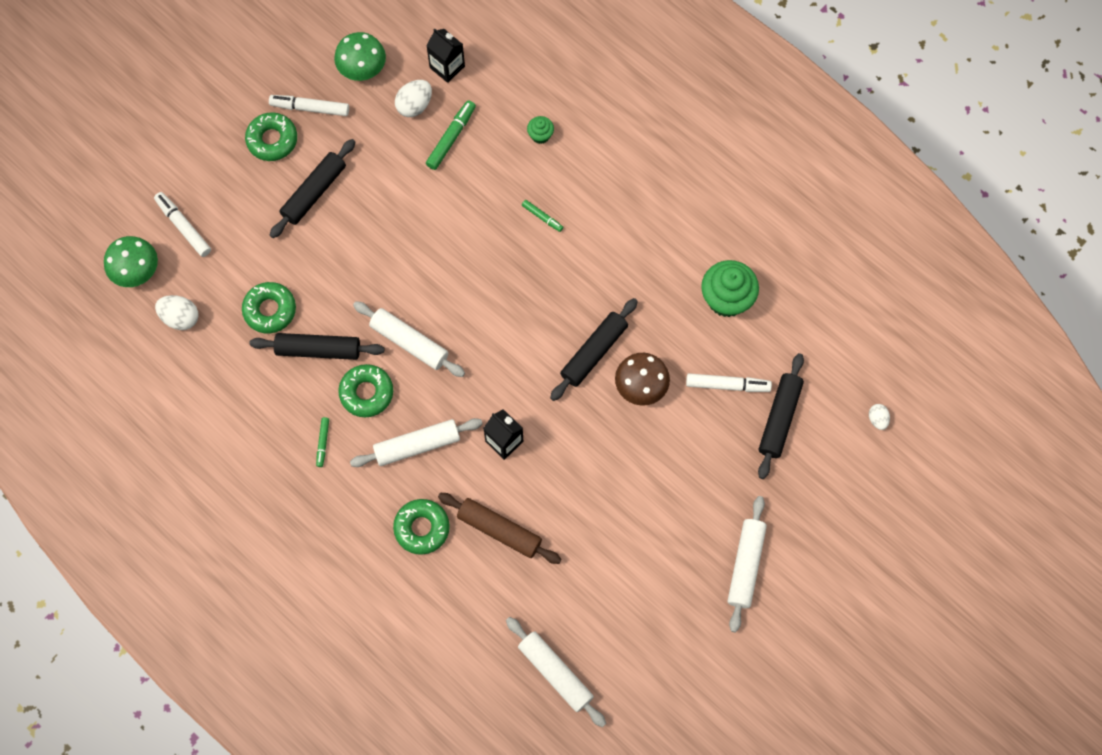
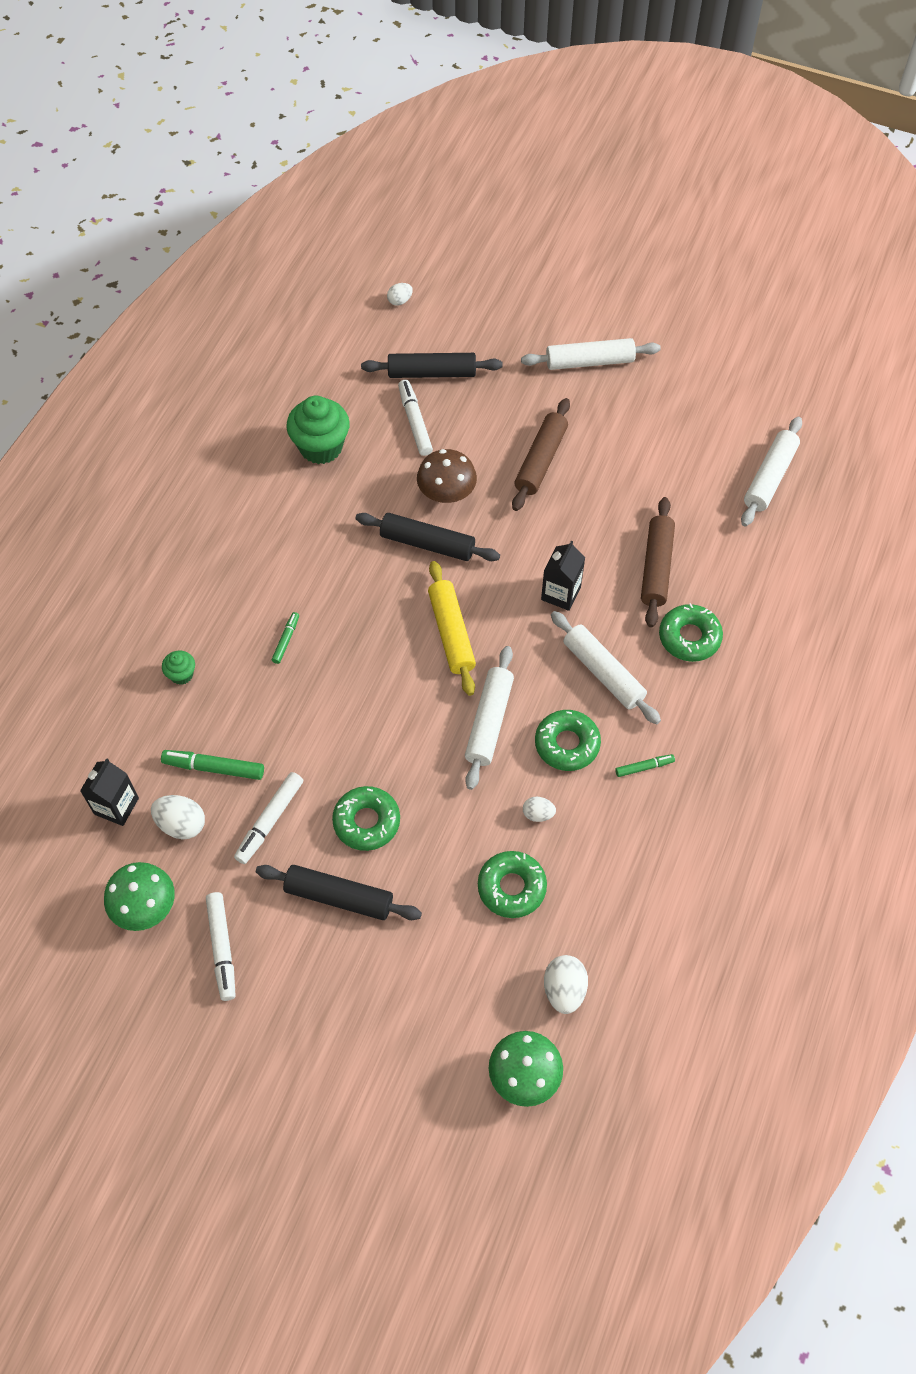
camera: 110 degrees left, 10 degrees down
white marker [154,192,211,257] -> white marker moved to [234,772,303,864]
green donut [245,112,297,161] -> green donut moved to [332,786,400,851]
black rolling pin [250,333,384,360] -> white egg [523,797,556,822]
none -> yellow rolling pin [428,561,476,696]
none -> brown rolling pin [512,398,570,511]

